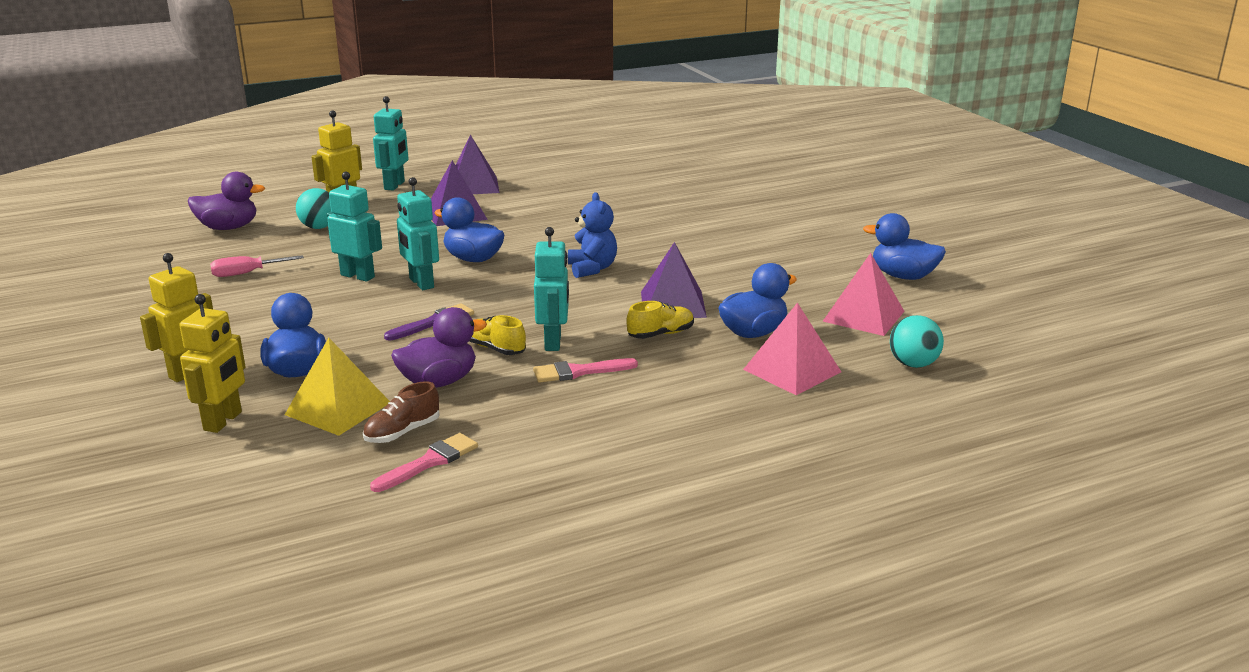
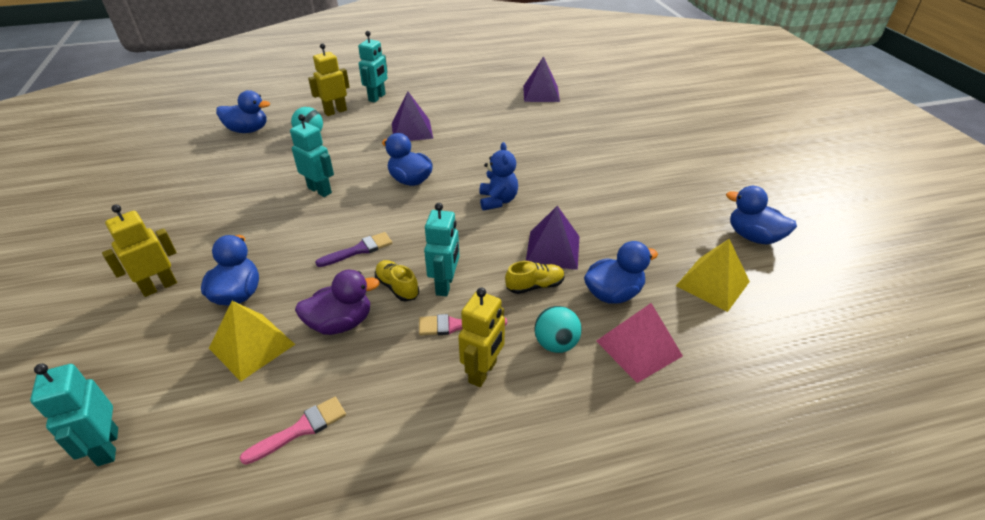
camera: 10 degrees right, 15 degrees up
yellow robot [179,294,246,433] -> yellow robot moved to [458,288,505,387]
purple duck [188,172,265,230] -> blue duck [216,90,270,133]
pink screwdriver [210,255,304,277] -> none
brown shoe [363,381,439,443] -> none
turquoise robot [397,177,439,290] -> turquoise robot moved to [30,363,118,466]
purple pyramid [456,135,500,194] -> purple pyramid moved to [523,56,560,102]
pink pyramid [823,253,904,336] -> yellow pyramid [676,239,750,312]
turquoise ball [890,315,944,368] -> turquoise ball moved to [534,306,581,353]

